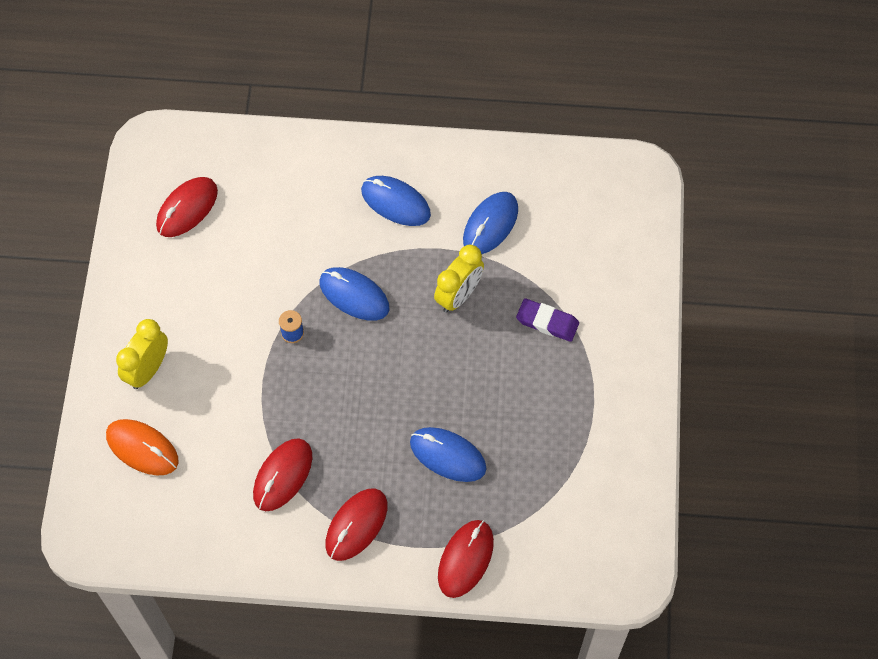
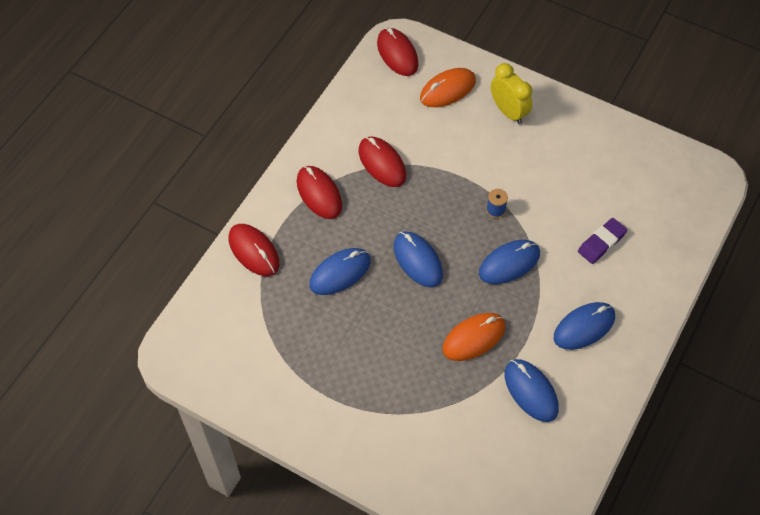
camera: 115 degrees right, 5 degrees down
red mouse [156,177,218,237] -> red mouse moved to [377,28,418,76]
yellow clock [434,245,484,313] -> orange mouse [442,313,506,361]
purple eraser [516,298,579,342] -> purple eraser moved to [578,218,627,264]
none -> blue mouse [393,231,443,288]

